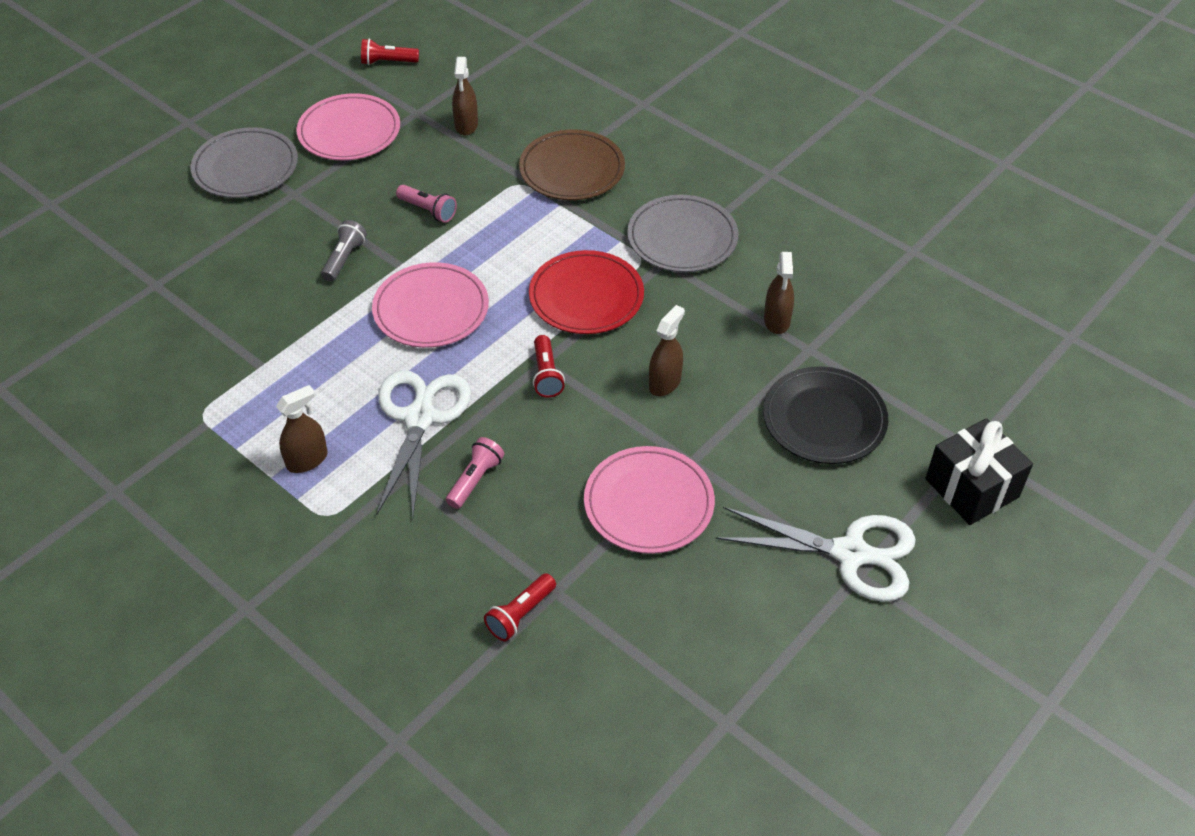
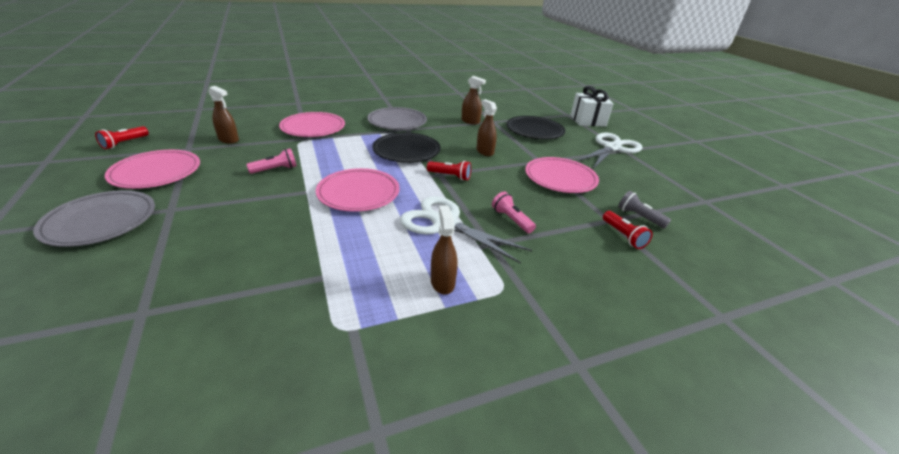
camera: 65 degrees left, 15 degrees down
grey flashlight [321,220,367,282] -> grey flashlight moved to [618,191,671,228]
brown plate [519,129,625,200] -> pink plate [279,112,345,137]
red plate [529,250,644,334] -> black plate [372,133,441,163]
black gift [925,418,1033,525] -> white gift [571,86,614,127]

